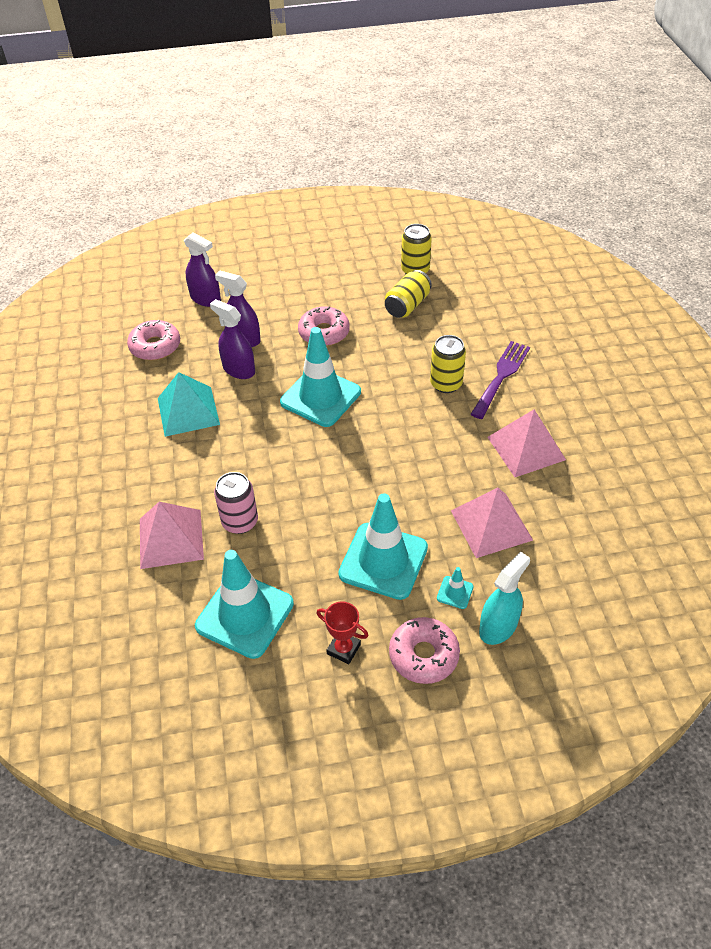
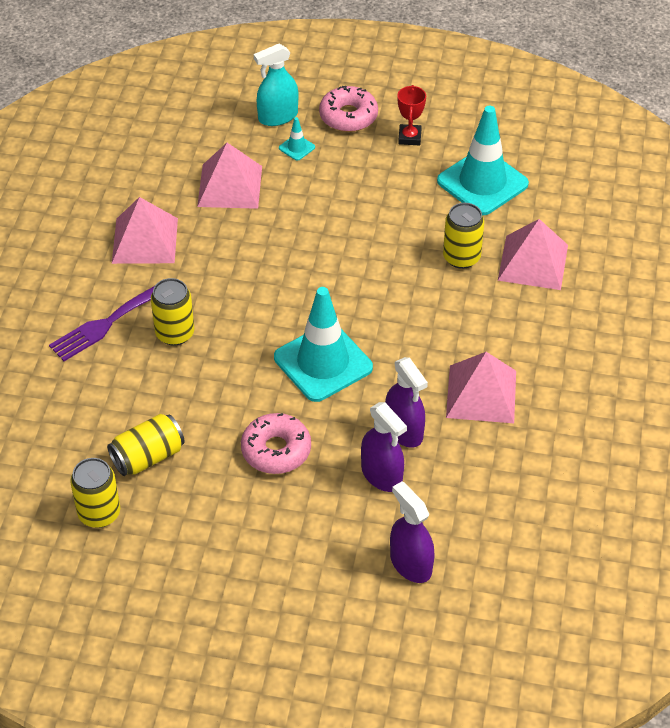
camera: 160 degrees left, 0 degrees up
pink donut [127,320,180,361] -> none
turquoise pyramid [158,372,220,437] -> pink pyramid [446,352,516,423]
pink can [214,472,258,534] -> yellow can [443,203,484,269]
red trophy [317,601,369,664] -> red trophy turned 45 degrees clockwise [397,85,426,146]
turquoise traffic cone [338,493,428,600] -> none

